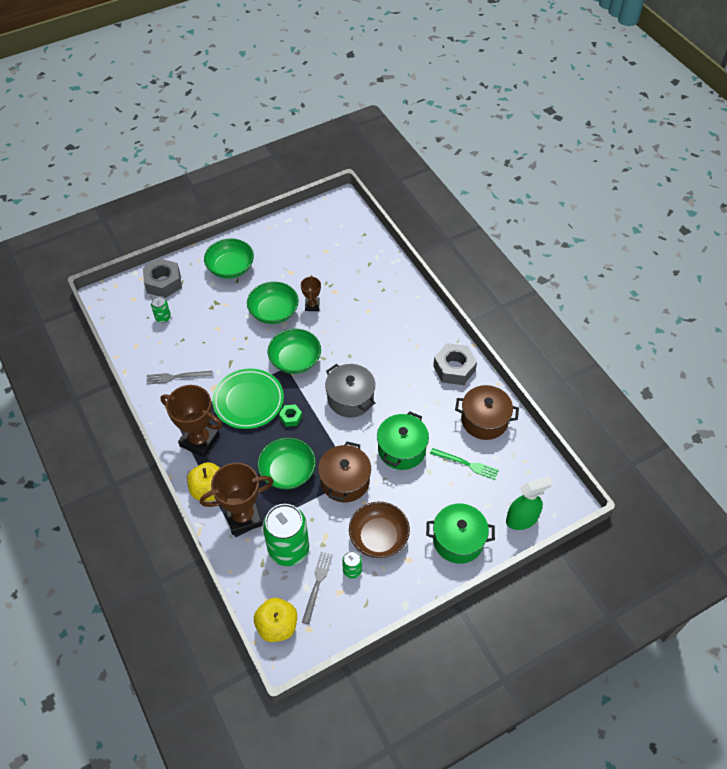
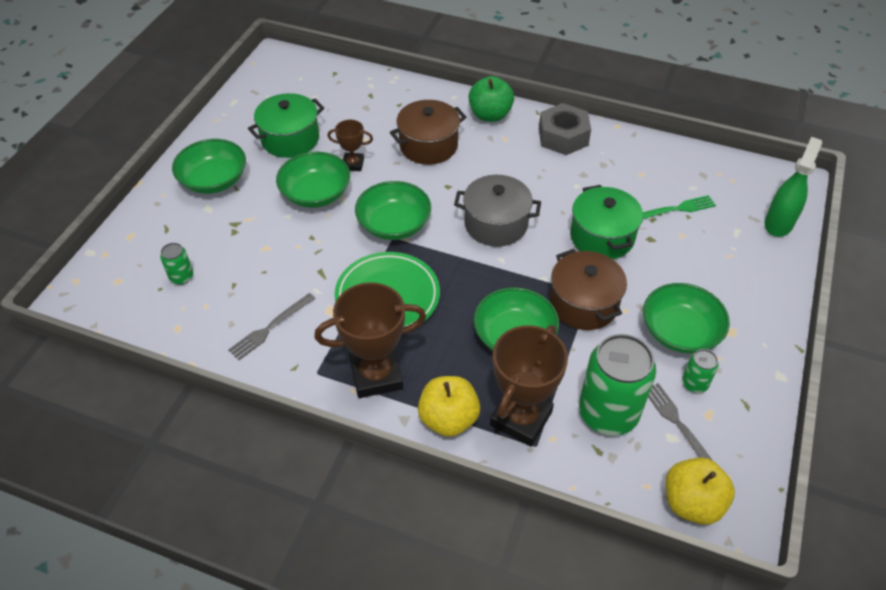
camera: 40 degrees left, 5 degrees down
grey nut [143,258,182,298] -> none
green nut [279,404,302,427] -> none
brown trophy [301,275,321,311] -> brown trophy turned 45 degrees counterclockwise [327,120,373,171]
brown bowl [349,502,410,558] -> green bowl [643,283,730,354]
green pot [426,503,495,564] -> green pot moved to [248,93,324,158]
brown pot [455,385,519,440] -> brown pot moved to [390,100,466,165]
none -> green apple [469,76,514,122]

